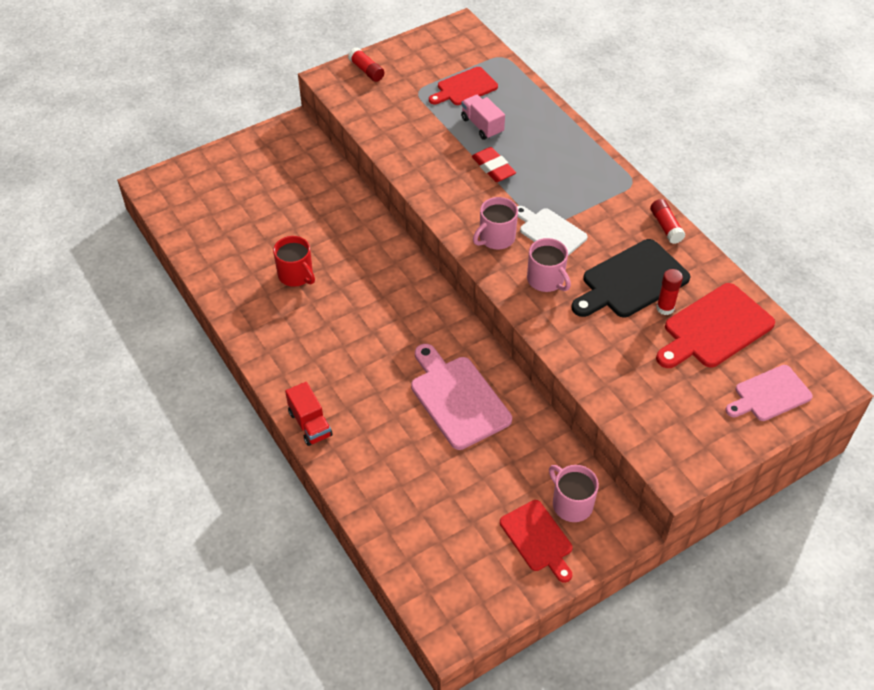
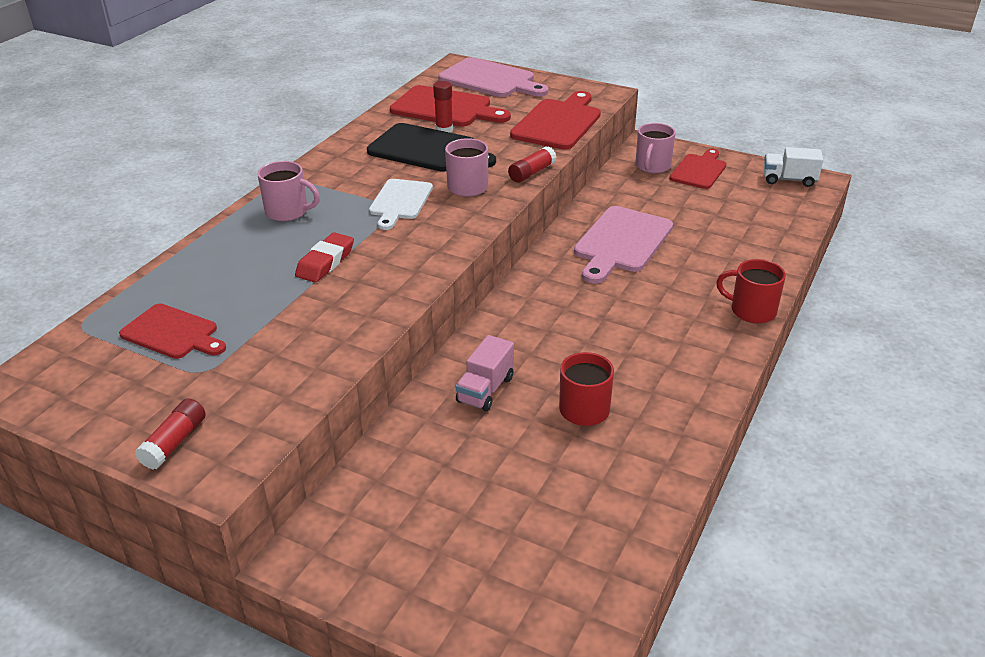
camera: 120 degrees left, 15 degrees down
red truck [285,382,332,446] -> red mug [716,259,786,323]
pink truck [461,95,505,140] -> pink truck moved to [456,335,514,411]
pink mug [473,197,518,249] -> pink mug moved to [257,161,320,221]
red glue stick [650,199,686,244] -> red glue stick moved to [508,146,556,183]
pink cutting board [725,365,813,421] -> pink cutting board [438,57,549,97], size x1.53
none -> red cutting board [510,91,601,150]
none -> white truck [764,147,823,187]

